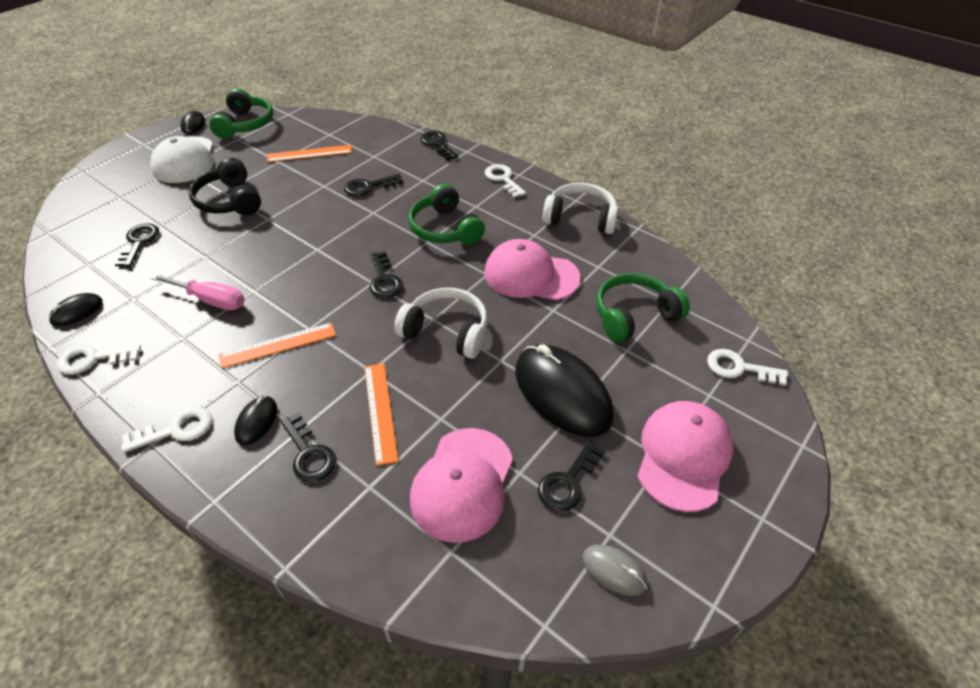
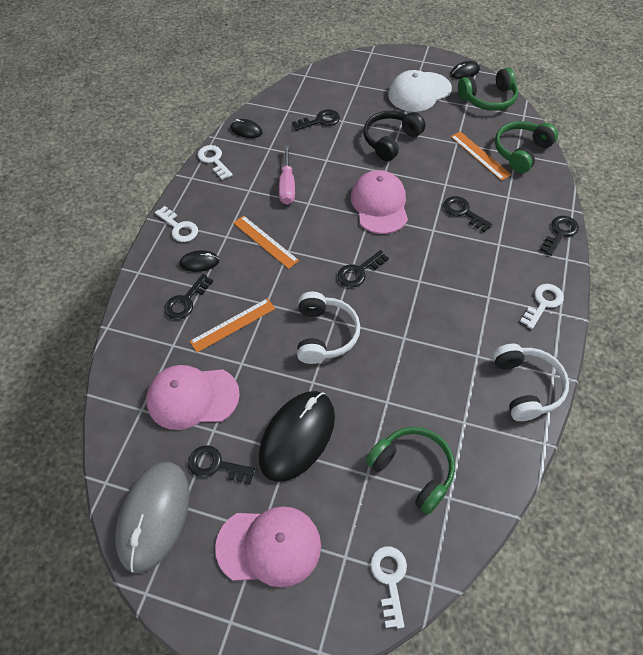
camera: 70 degrees right, 10 degrees up
green headphones [408,184,485,245] -> green headphones moved to [495,121,558,173]
pink cap [484,239,581,301] -> pink cap moved to [351,170,408,234]
grey mouse [582,544,647,596] -> grey mouse [115,462,190,573], size x2.20

